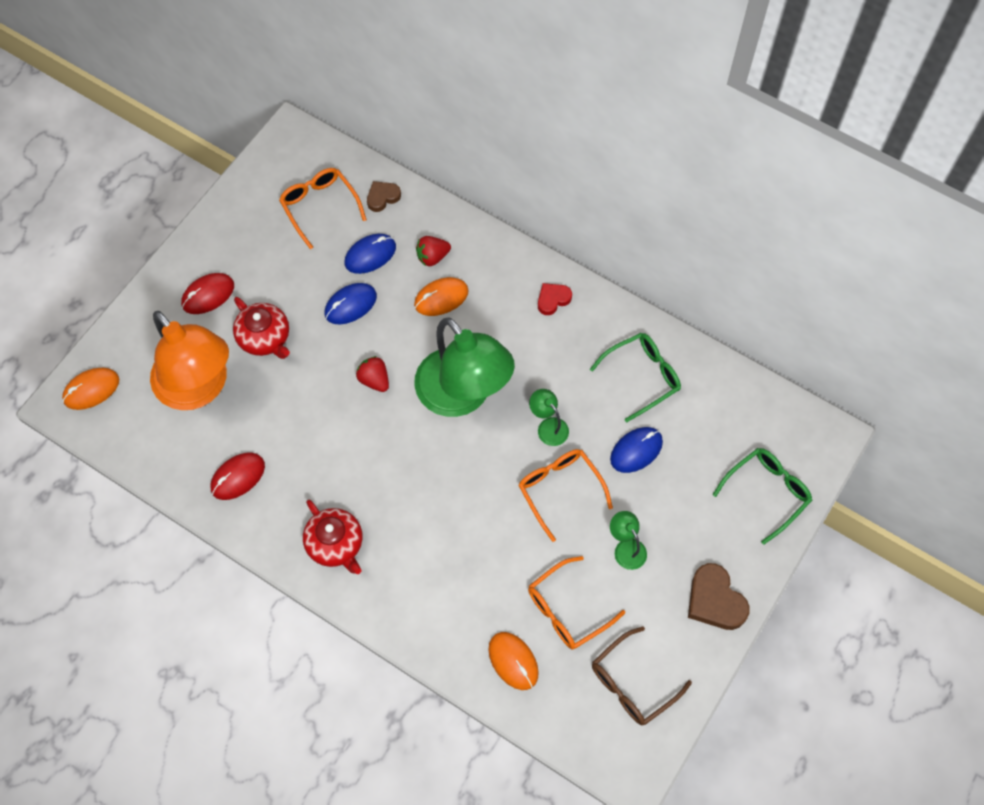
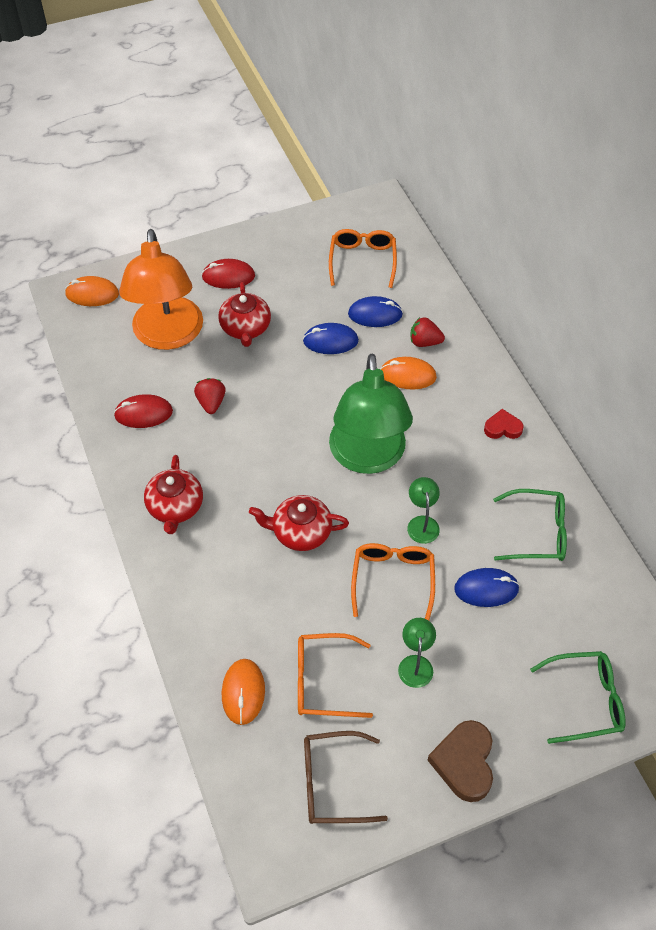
camera: 35 degrees right, 10 degrees down
red strawberry [356,356,389,392] -> red strawberry moved to [194,378,226,414]
brown heart [367,181,401,212] -> none
none -> red teapot [249,495,349,551]

